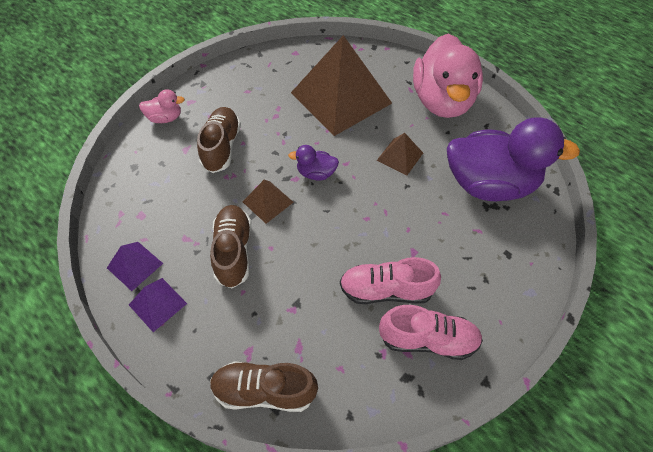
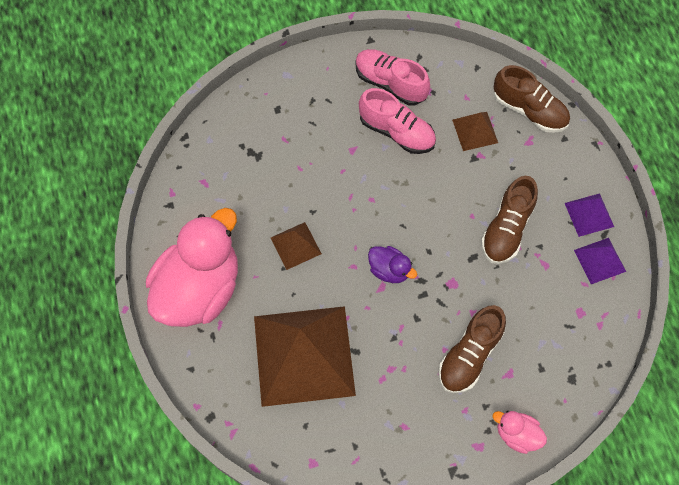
camera: 150 degrees left, 10 degrees up
brown pyramid [242,180,293,224] -> brown pyramid moved to [452,112,498,151]
purple duck [447,118,580,201] -> none

